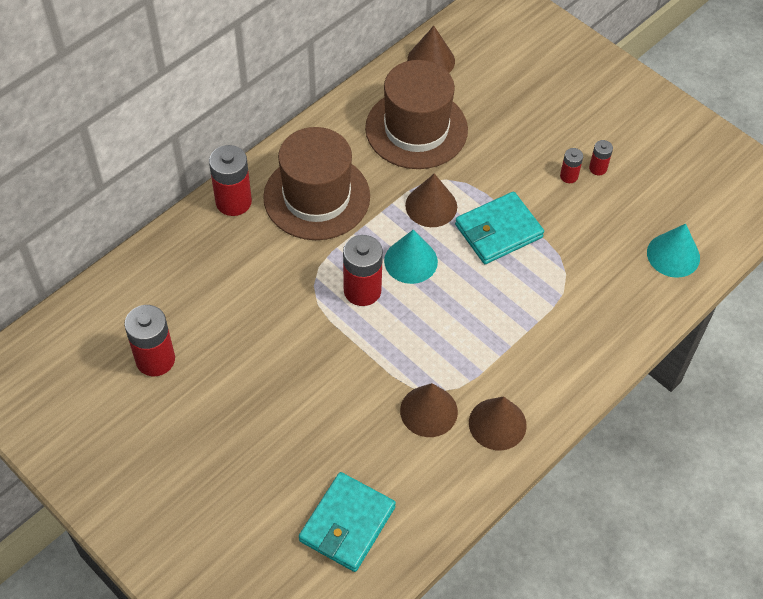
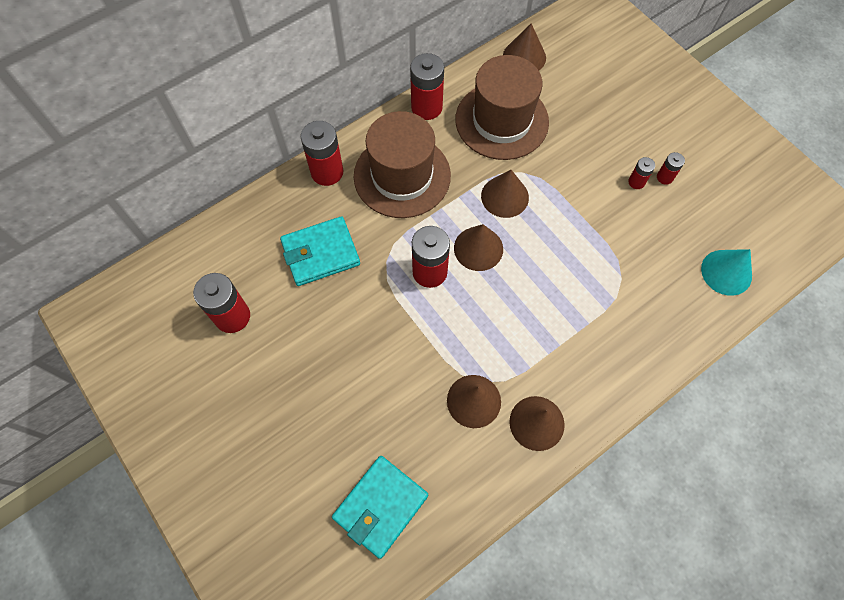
camera: 10 degrees right, 10 degrees up
turquoise cone [384,230,438,284] -> brown cone [454,224,503,271]
turquoise wallet [455,192,544,264] -> turquoise wallet moved to [280,216,360,286]
none -> red battery [410,53,444,120]

